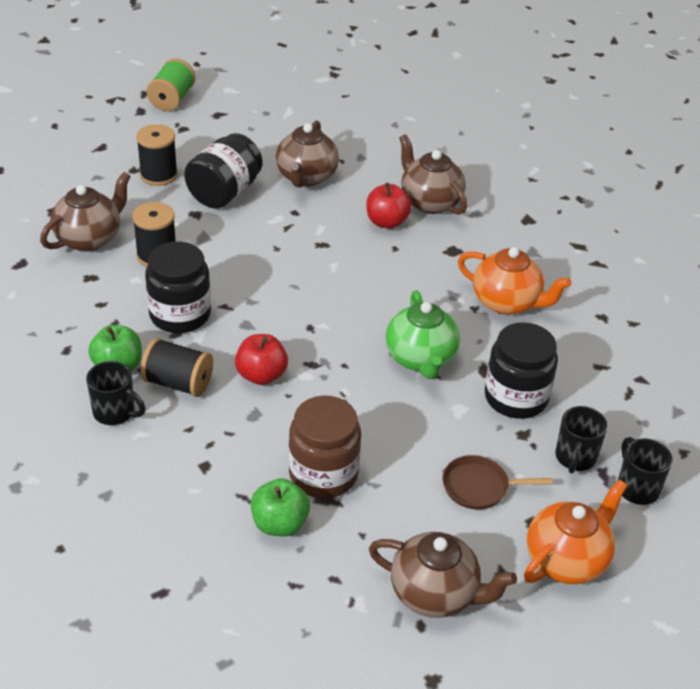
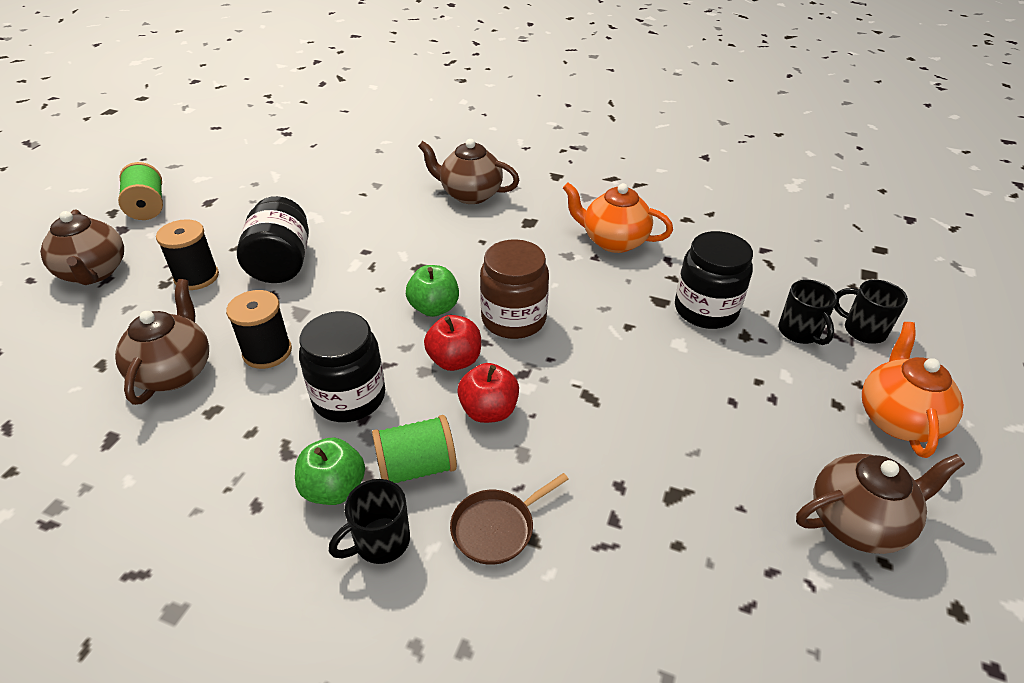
camera: 35 degrees left, 0 degrees up
black mug [86,361,145,425] -> black mug turned 150 degrees clockwise [329,479,410,564]
black spool [140,338,213,397] -> green spool [372,415,457,483]
green apple [251,478,310,536] -> green apple moved to [406,265,459,317]
brown teapot [276,120,339,188] -> brown teapot moved to [40,209,124,285]
brown jar [289,395,361,498] -> brown jar moved to [480,239,549,339]
red apple [366,183,412,229] -> red apple moved to [424,315,481,371]
green teapot [386,290,460,379] -> none
brown pan [442,455,553,510] -> brown pan moved to [450,473,569,565]
orange teapot [458,247,572,315] -> orange teapot turned 150 degrees counterclockwise [563,183,673,253]

